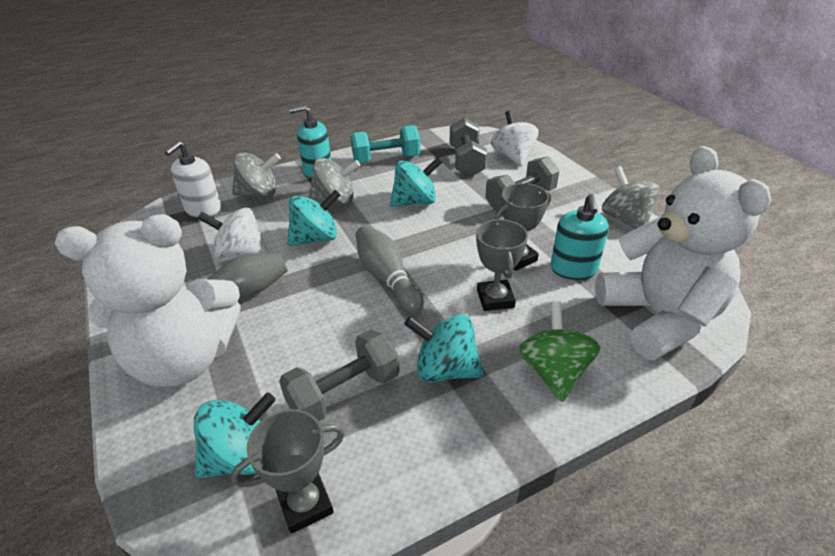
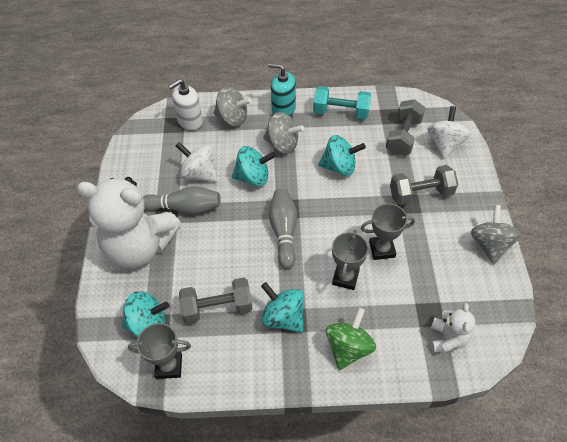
camera: 25 degrees right, 15 degrees up
turquoise soap dispenser [551,194,609,280] -> none
white teddy bear [595,146,771,360] -> white teddy bear [431,303,475,353], size x0.46

